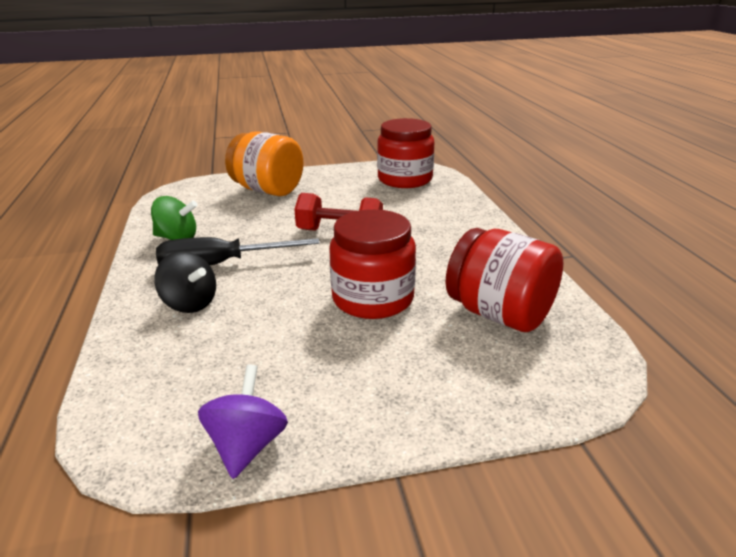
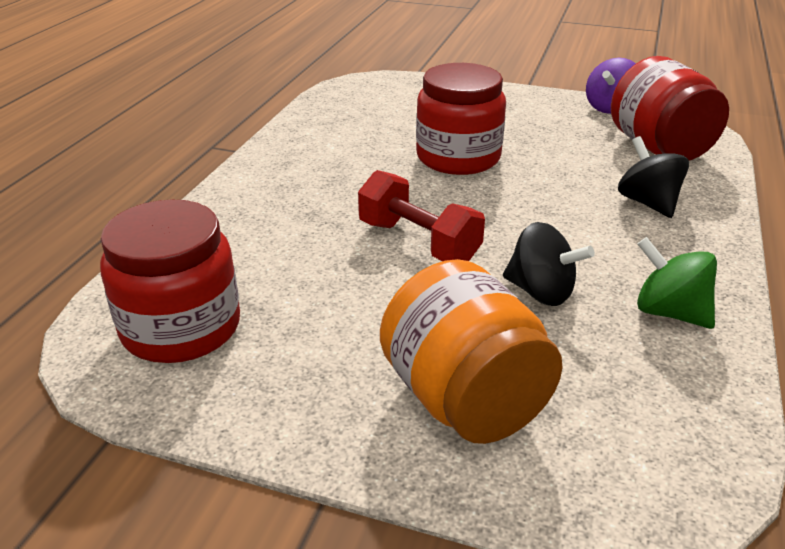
camera: 150 degrees left, 5 degrees up
black screwdriver [156,237,320,265] -> none
red jar [446,228,563,332] -> red jar moved to [611,56,729,160]
none -> black spinning top [503,222,595,306]

